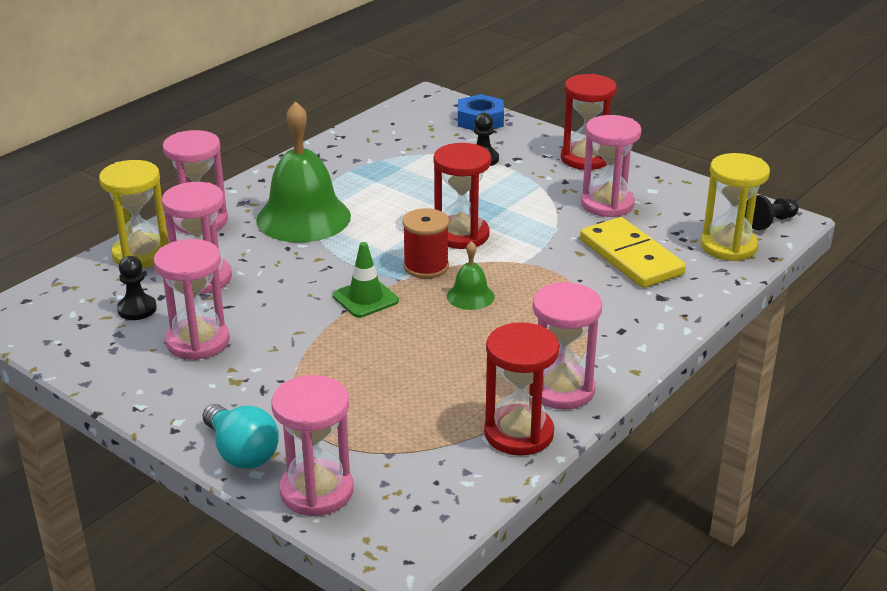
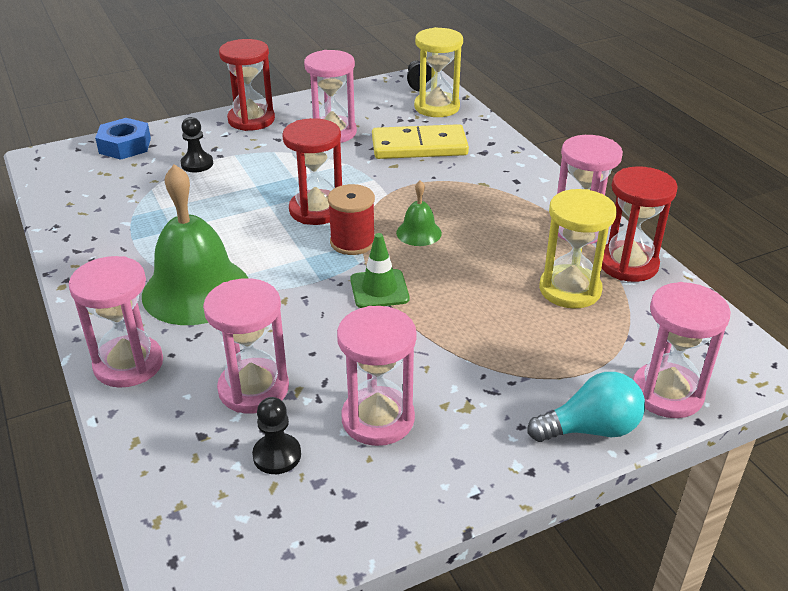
camera: 65 degrees left, 5 degrees up
yellow hourglass [99,160,169,268] -> yellow hourglass moved to [539,189,617,309]

